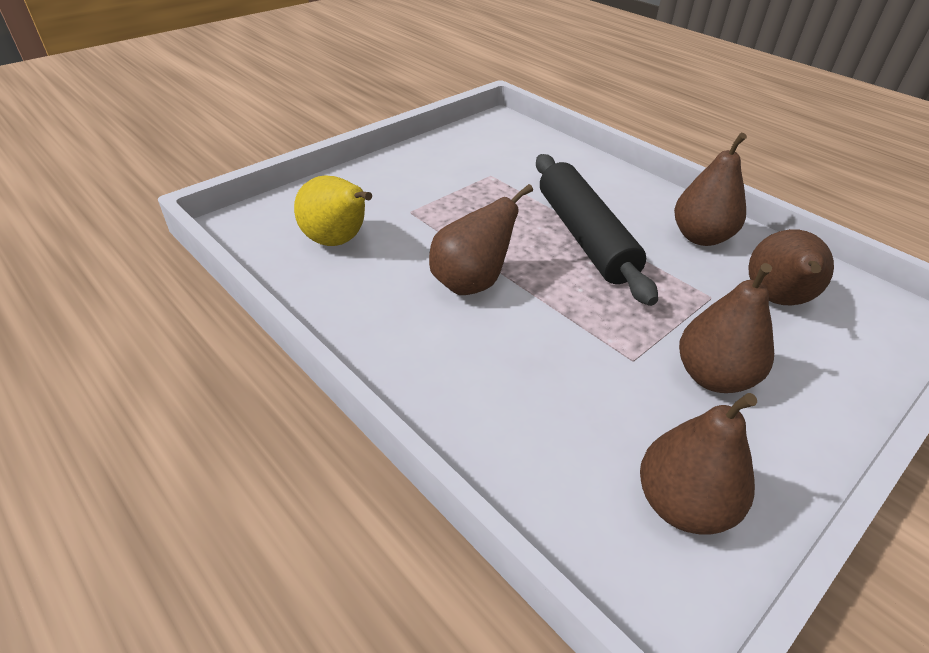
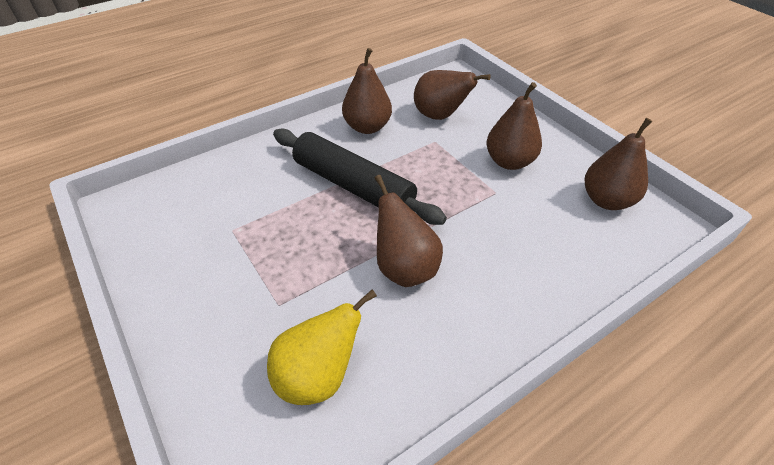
camera: 80 degrees left, 5 degrees up
black rolling pin [536,154,658,306] -> black rolling pin turned 45 degrees clockwise [273,129,447,225]

